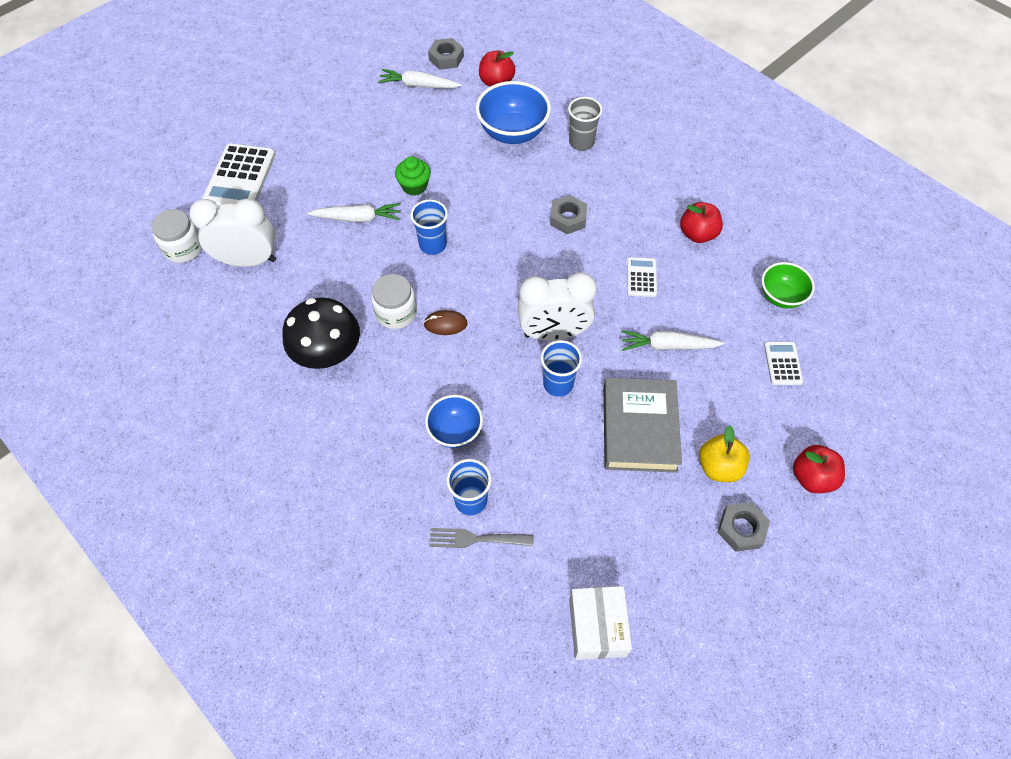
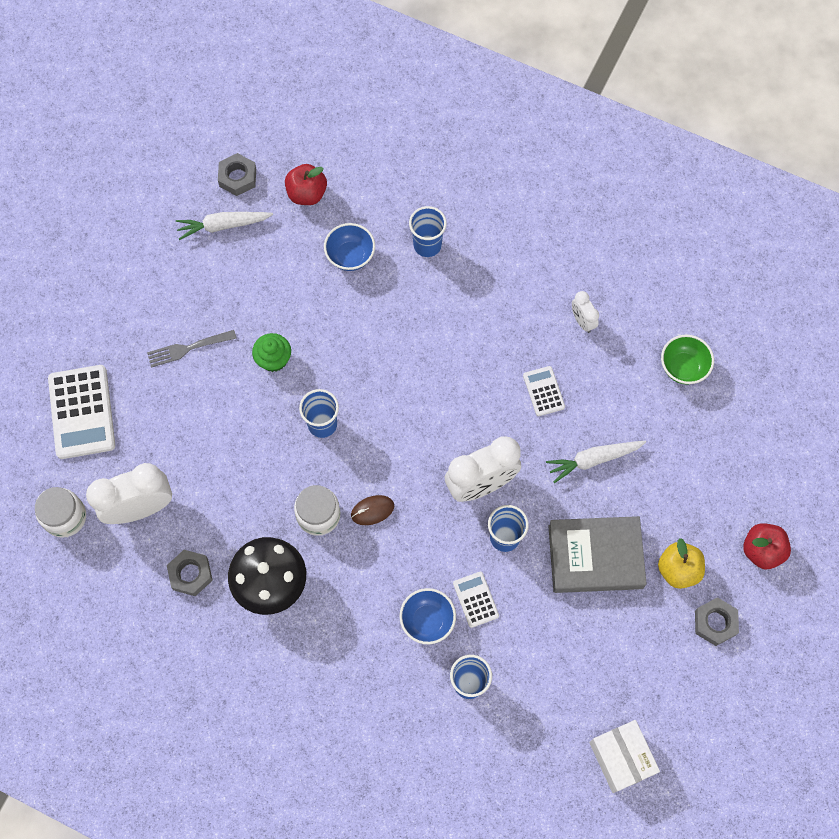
camera: 20 degrees left, 10 degrees up
white carrot [307,203,401,223] -> none
grey fork [429,528,534,548] -> grey fork moved to [147,330,237,368]
blue bowl [476,81,551,144] -> blue bowl [324,223,375,271], size x0.62
grey nut [550,195,587,234] -> grey nut moved to [167,550,213,596]
grey cup [568,97,603,151] -> blue cup [409,206,447,257]
grey book [603,378,682,473] -> grey book turned 75 degrees counterclockwise [548,516,647,593]
red apple [680,202,723,243] -> white clock [572,291,599,333]
white calculator [764,342,803,385] -> white calculator moved to [453,572,499,628]

